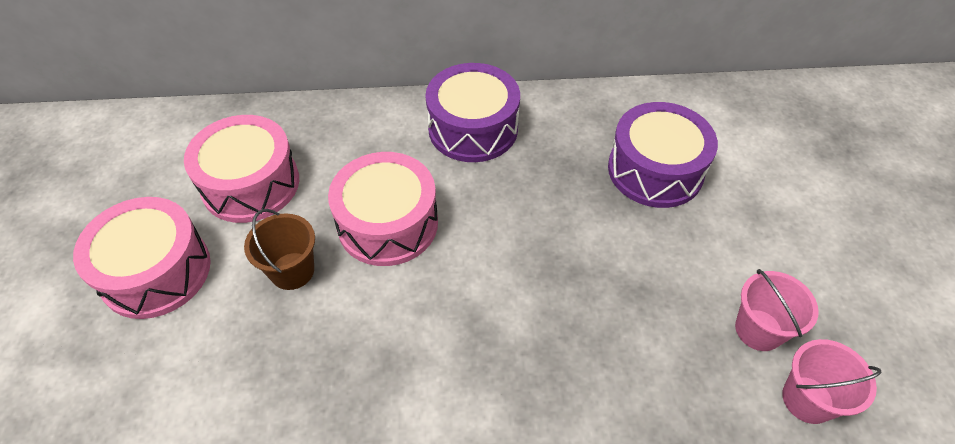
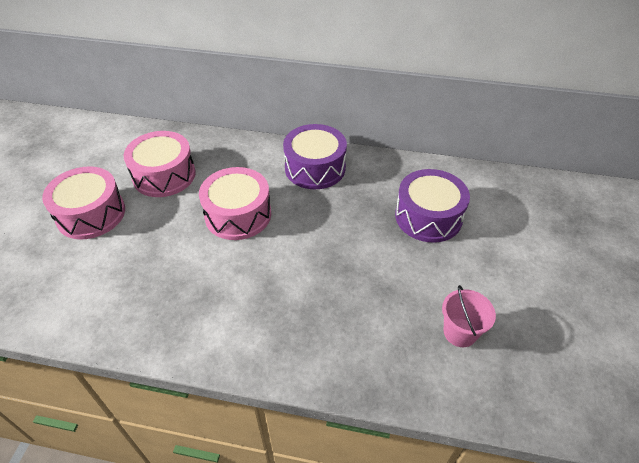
camera: 15 degrees right, 5 degrees down
brown bucket [244,209,315,290] -> none
pink bucket [782,339,882,424] -> none

